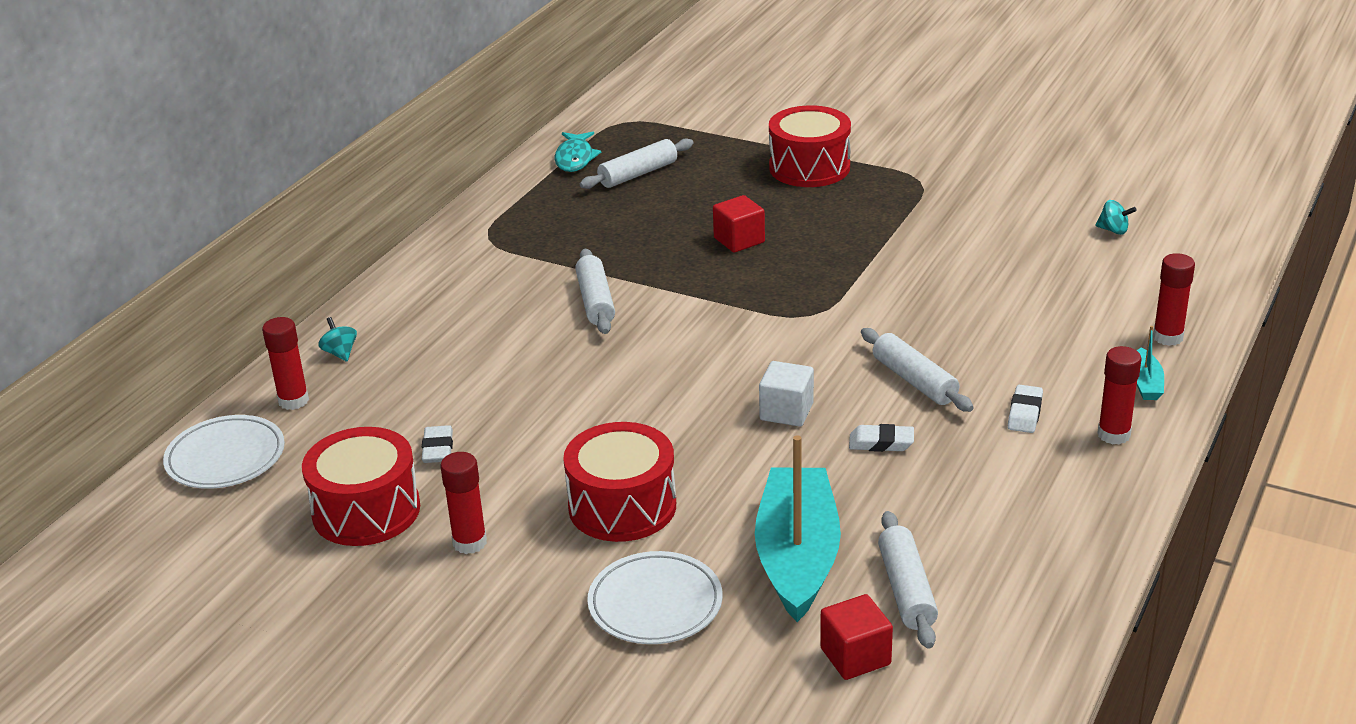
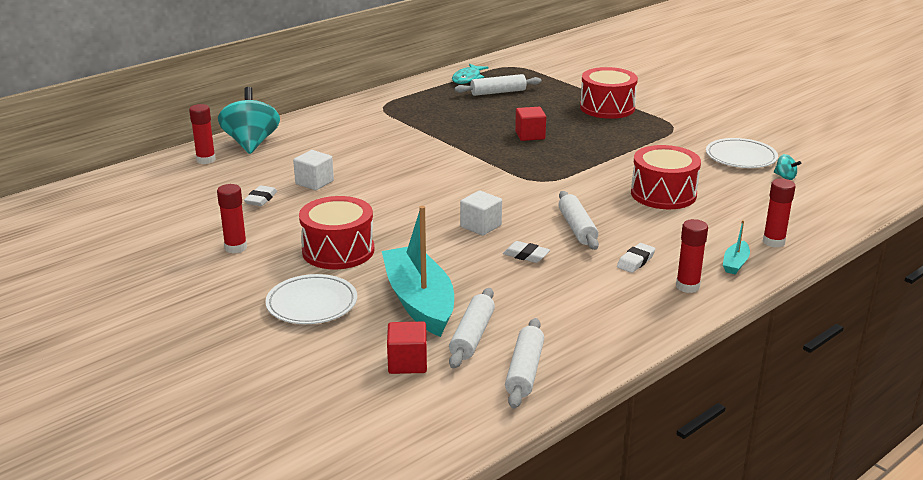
camera: 20 degrees right, 5 degrees down
white plate [163,415,285,489] -> white plate moved to [706,138,778,168]
red drum [302,427,420,546] -> red drum moved to [631,145,701,209]
turquoise spinning top [318,317,357,361] -> turquoise spinning top [218,87,280,154], size x2.41
white rolling pin [575,249,615,334] -> white rolling pin moved to [505,318,544,409]
turquoise boat [755,435,841,622] -> turquoise boat turned 45 degrees counterclockwise [382,206,454,337]
none -> white cube [293,150,334,190]

